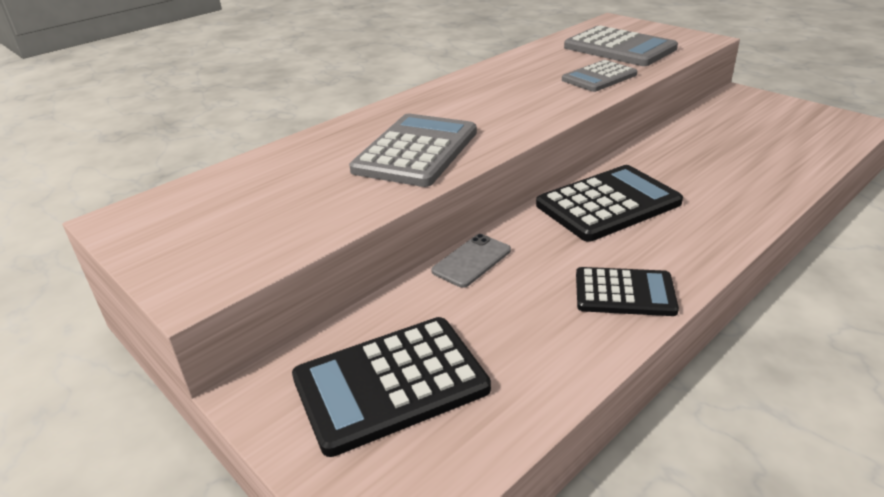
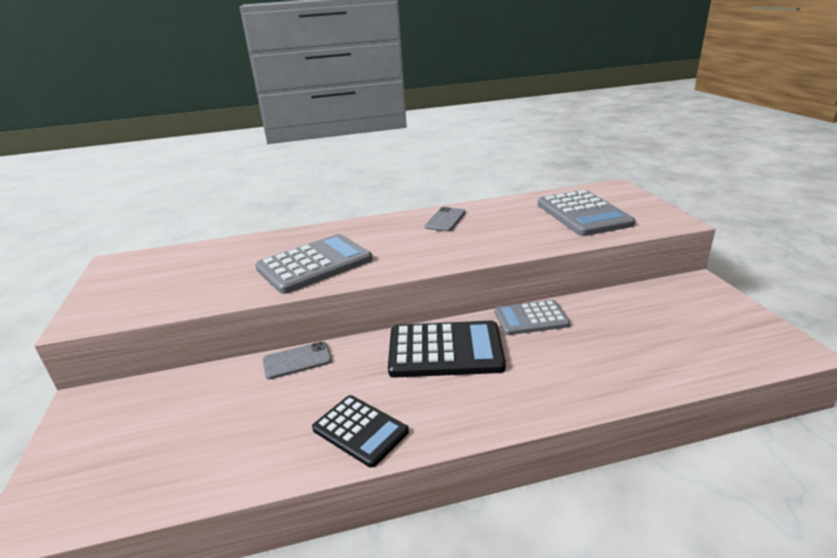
camera: 30 degrees right, 5 degrees down
black calculator [292,317,491,457] -> none
grey calculator [562,60,637,92] -> grey calculator moved to [494,300,570,335]
none -> grey phone [425,207,466,232]

